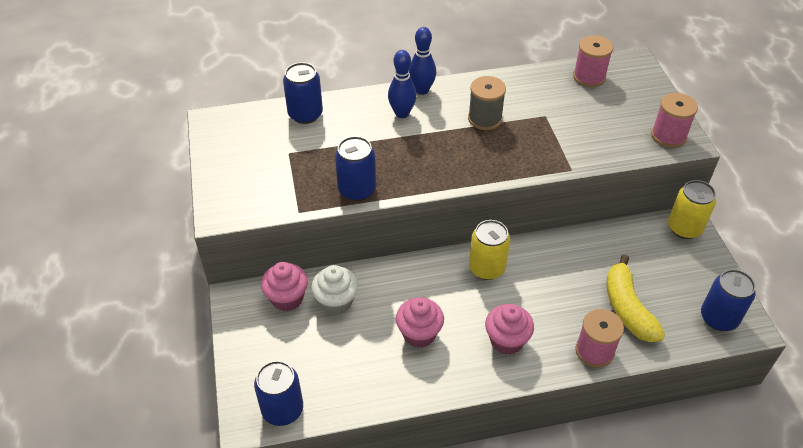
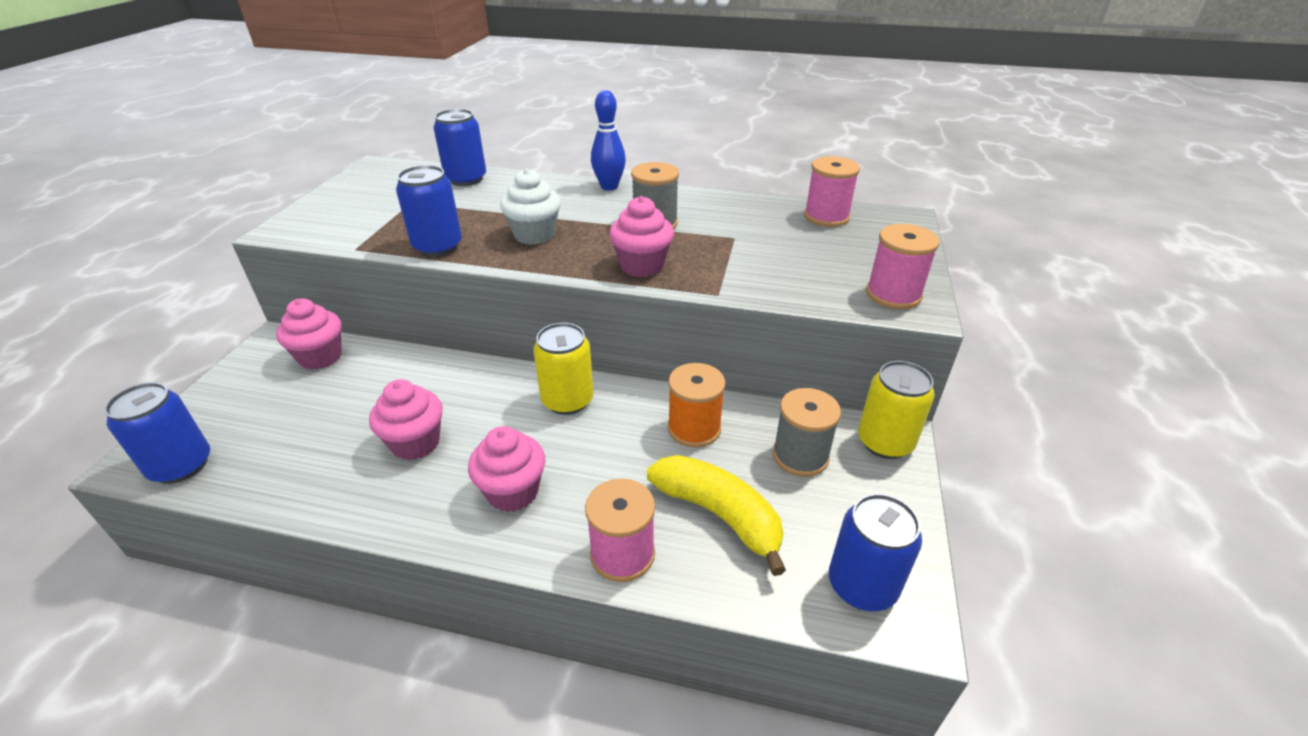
camera: 25 degrees right, 10 degrees down
white cupcake [311,265,358,315] -> white cupcake moved to [500,168,561,245]
blue bowling pin [388,50,417,118] -> none
yellow banana [607,255,665,342] -> yellow banana turned 120 degrees clockwise [647,455,786,576]
none -> pink cupcake [609,196,674,277]
none -> orange spool [668,363,725,448]
none -> grey spool [773,388,841,477]

